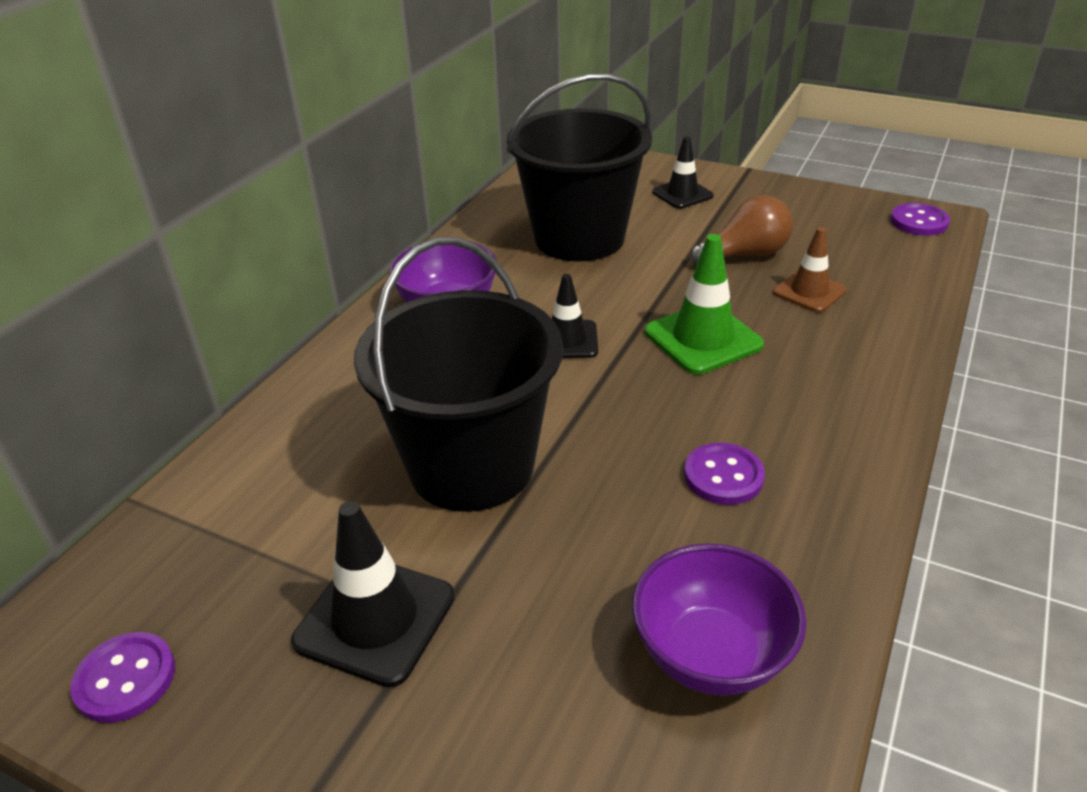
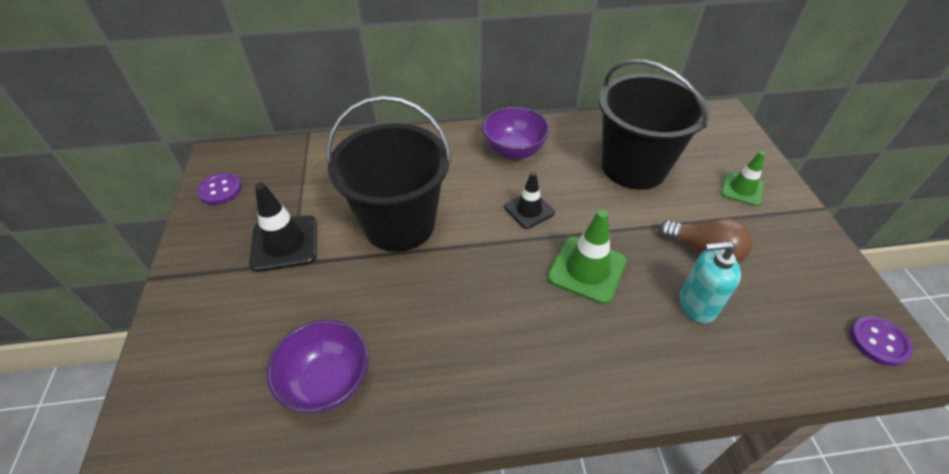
camera: 55 degrees right, 10 degrees up
black traffic cone [652,136,714,209] -> green traffic cone [721,151,765,206]
purple button [684,443,765,505] -> none
brown traffic cone [773,227,847,312] -> turquoise soap dispenser [679,241,741,323]

